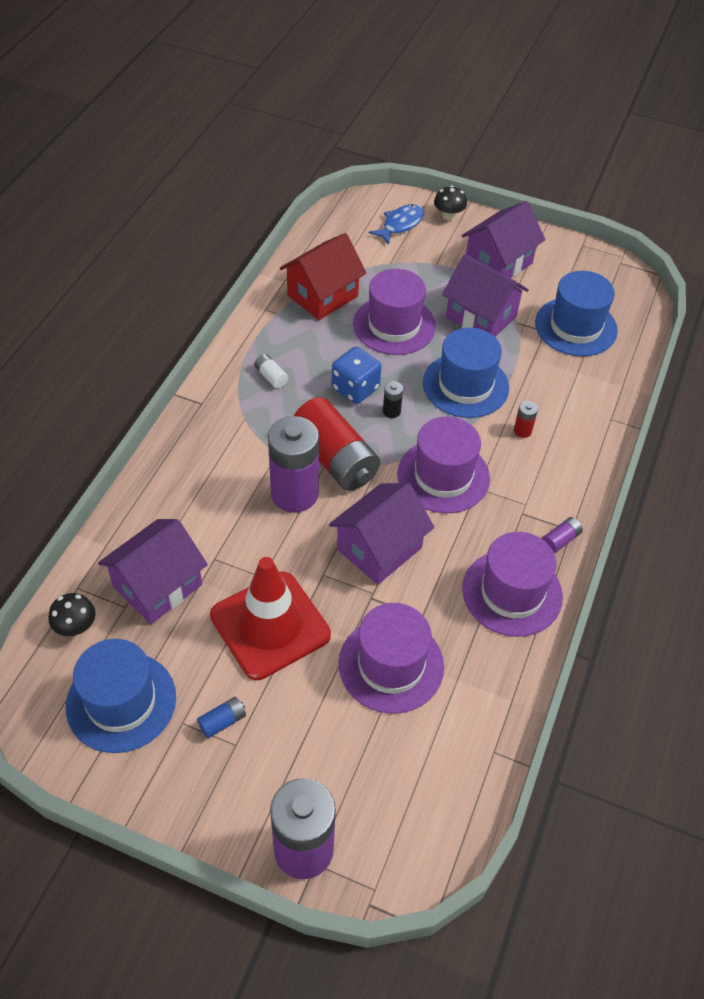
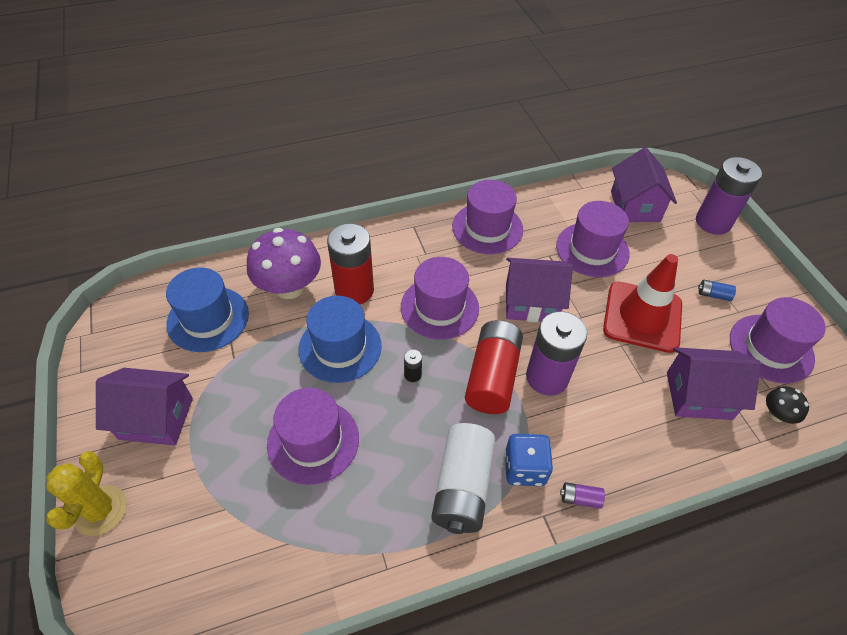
camera: 130 degrees left, 0 degrees up
blue hat [66,639,176,753] -> purple hat [730,297,826,384]
white battery [254,354,288,388] -> white battery [431,423,495,534], size x2.46
red house [280,233,366,320] -> none
blue dice [332,347,382,404] -> blue dice moved to [505,434,553,486]
blue fish [369,204,424,245] -> none
black mushroom [434,186,467,221] -> yellow cactus [46,451,127,536]
purple house [442,254,529,337] -> purple house moved to [611,147,677,222]
red battery [514,401,538,438] -> red battery [327,223,374,304], size x2.46
purple battery [542,517,583,553] -> purple battery moved to [560,482,605,509]
none -> purple mushroom [247,228,321,299]

